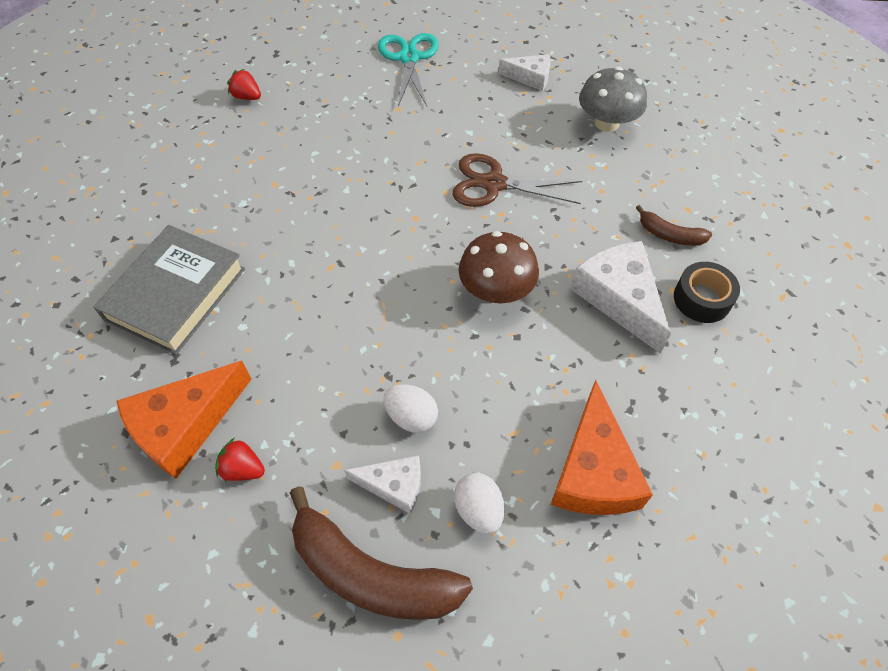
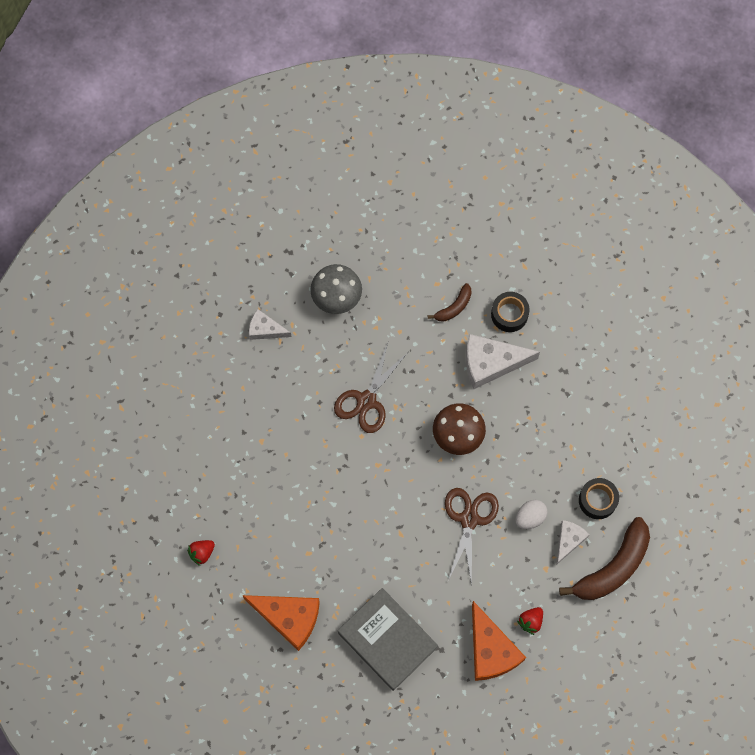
camera: 70 degrees left, 15 degrees up
turquoise scissors [378,33,439,106] -> none
white egg [454,473,505,534] -> black tape [579,478,619,519]
white cheese [498,54,550,91] -> white cheese turned 105 degrees counterclockwise [249,309,291,340]
orange cheese [551,380,653,515] -> orange cheese moved to [243,595,320,651]
none -> brown scissors [445,488,499,585]

